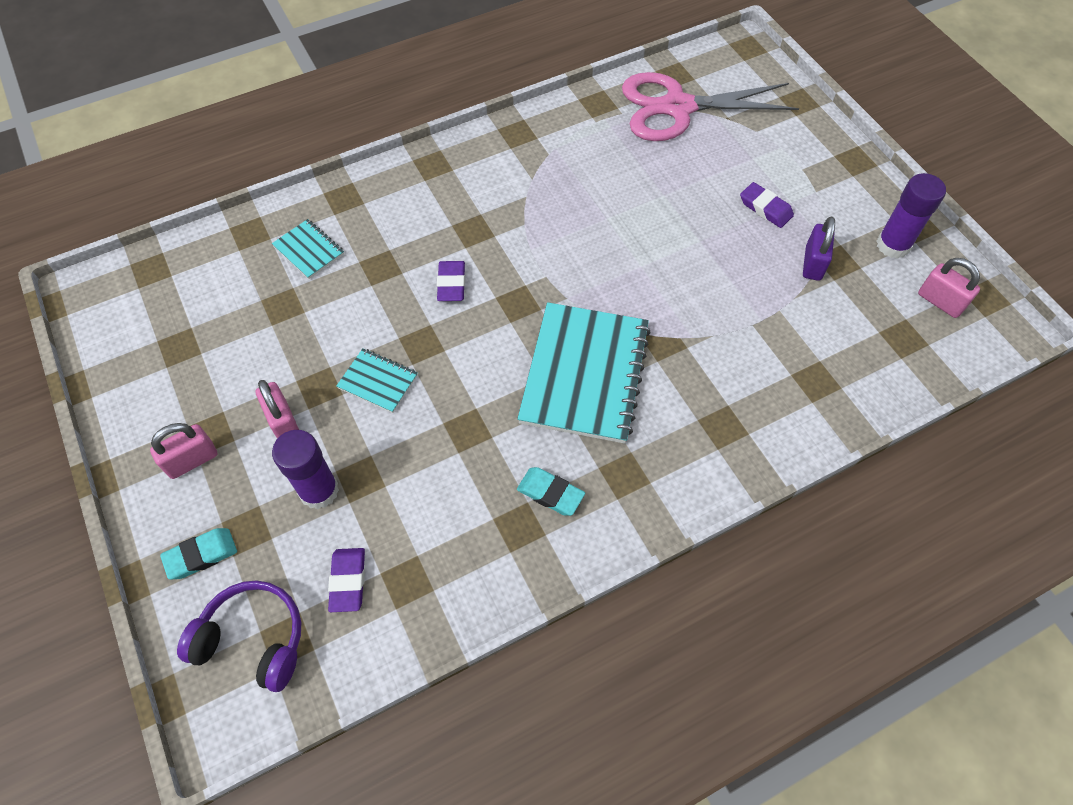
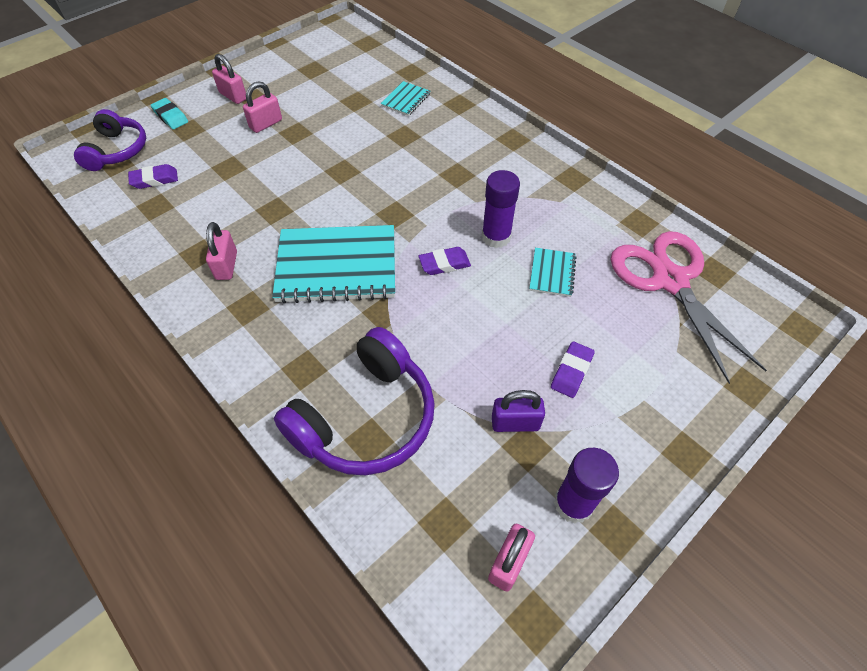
camera: 75 degrees right, 5 degrees down
purple glue stick [272,430,339,509] -> purple glue stick moved to [482,170,520,248]
turquoise notebook [336,348,418,413] -> turquoise notebook moved to [529,248,576,297]
purple eraser [437,261,465,301] -> purple eraser moved to [419,247,471,275]
turquoise eraser [517,467,585,516] -> pink padlock [206,222,237,280]
none -> purple headphones [274,327,435,475]

